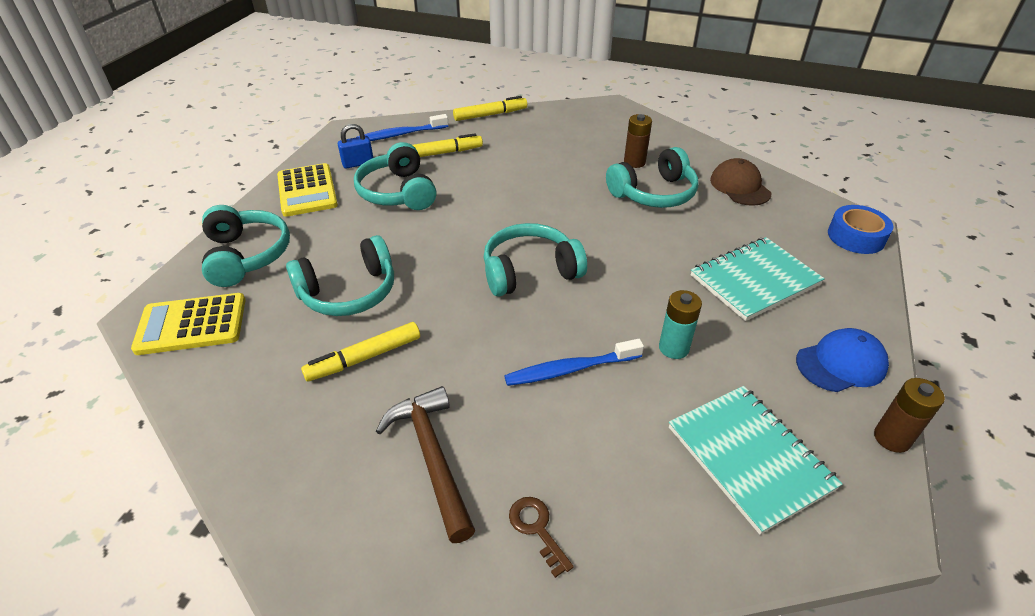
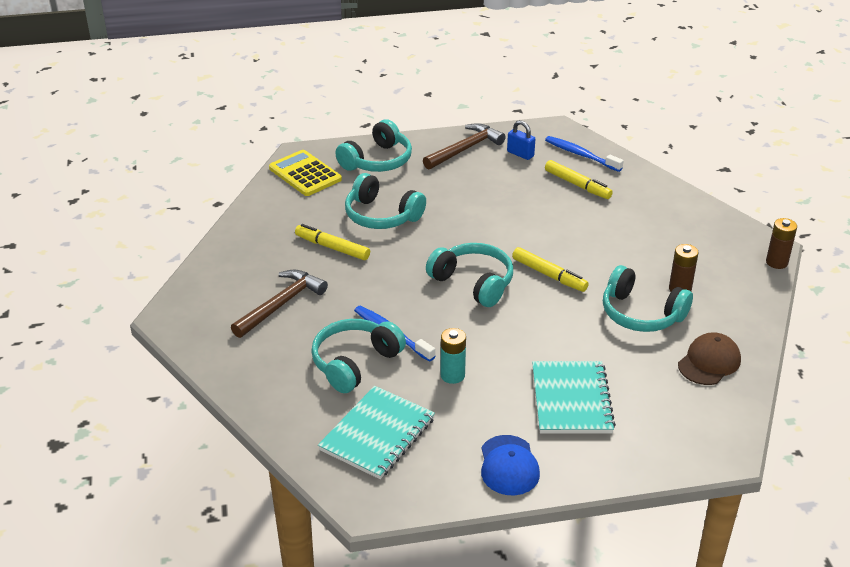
camera: 60 degrees right, 5 degrees down
yellow calculator [277,163,338,217] -> brown hammer [423,123,506,170]
turquoise headphones [354,142,437,210] -> turquoise headphones moved to [311,319,406,393]
yellow marker [453,96,527,121] -> yellow marker moved to [512,247,589,292]
brown key [509,497,574,578] -> none
turquoise notebook [691,237,825,321] -> turquoise notebook turned 60 degrees clockwise [532,361,616,434]
blue cap [796,328,889,392] -> blue cap turned 45 degrees clockwise [481,435,540,495]
blue tape [828,205,894,254] -> none
brown battery [874,378,945,453] -> brown battery moved to [766,218,797,269]

